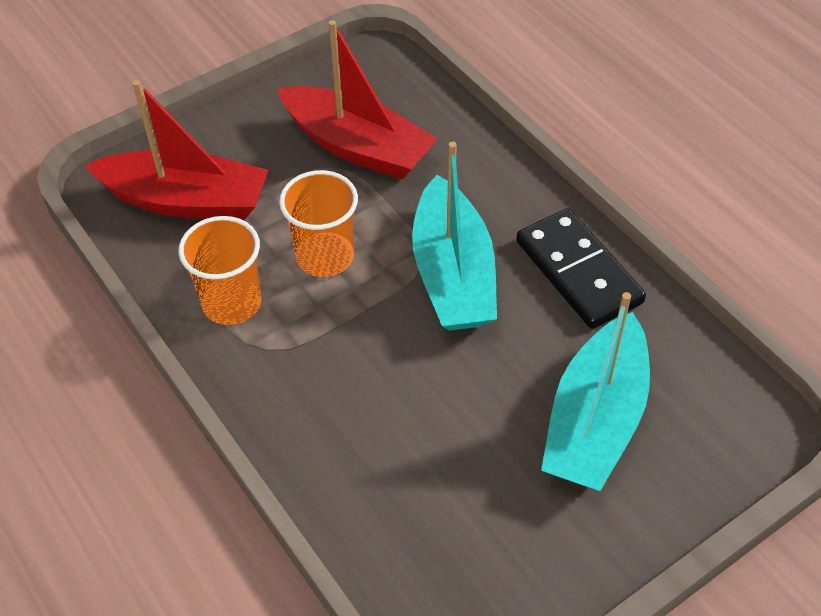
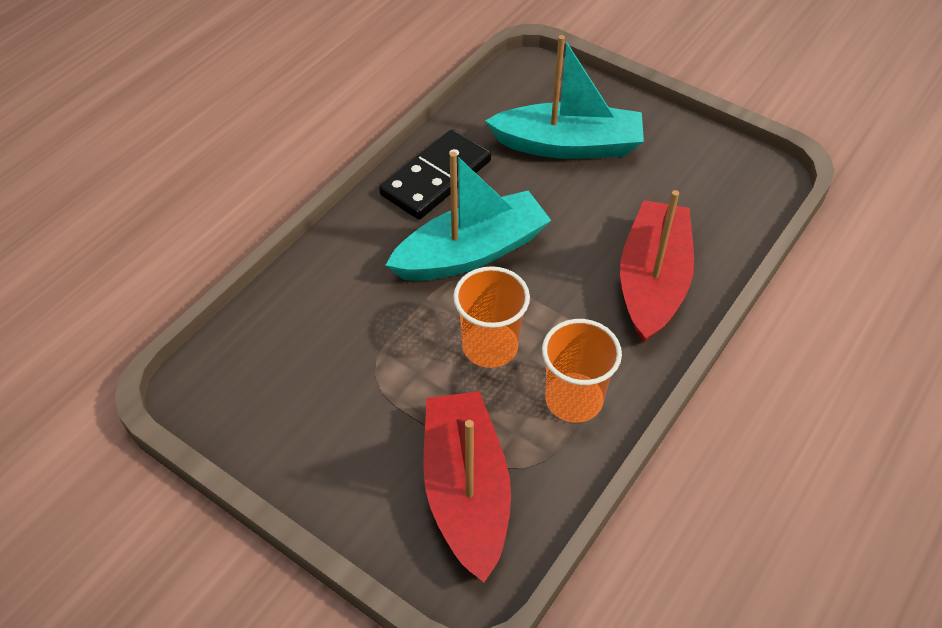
camera: 110 degrees left, 0 degrees up
red boat [277,20,438,179] -> red boat moved to [620,190,694,343]

